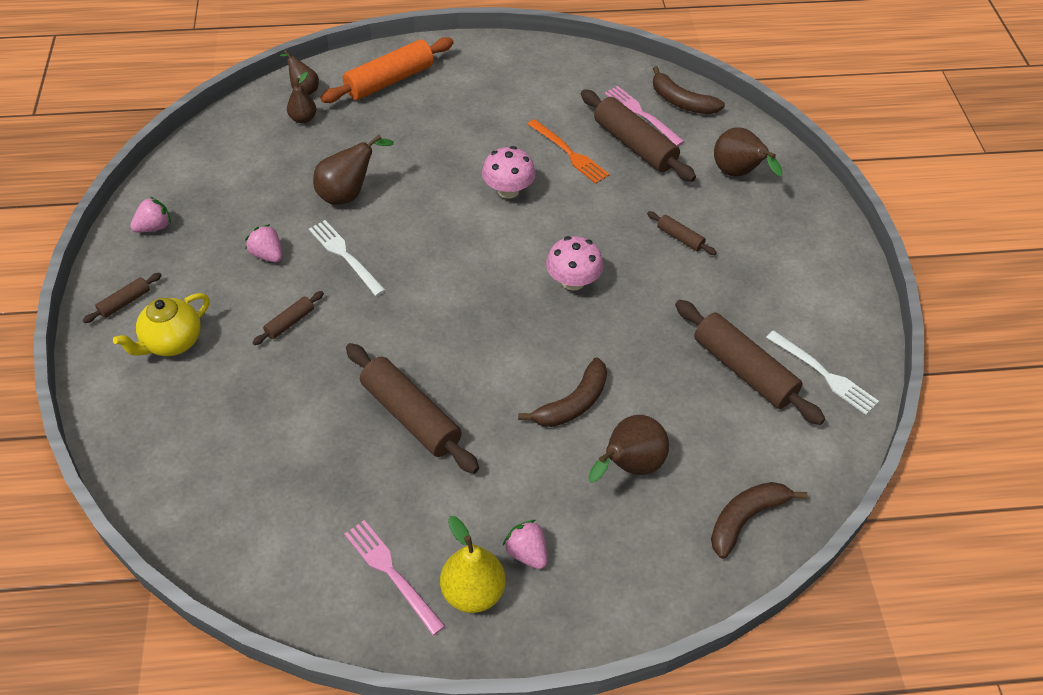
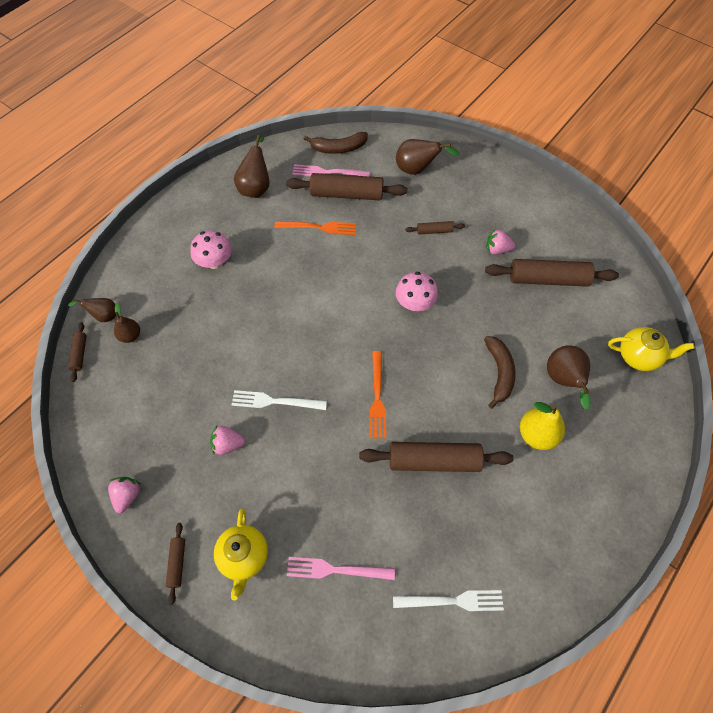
camera: 45 degrees left, 10 degrees up
brown rolling pin [253,291,324,345] -> brown rolling pin moved to [68,322,86,382]
brown pear [313,135,394,205] -> brown pear moved to [234,135,270,198]
orange rolling pin [320,37,454,103] -> none
pink fork [344,520,445,635] -> pink fork moved to [287,557,395,580]
yellow pear [440,516,506,613] -> yellow pear moved to [520,402,565,450]
pink mushroom [482,146,536,199] -> pink mushroom moved to [190,231,232,269]
pink strawberry [503,520,547,569] -> pink strawberry moved to [486,229,515,254]
brown banana [711,482,808,559] -> yellow teapot [608,327,695,371]
white fork [766,330,879,415] -> white fork moved to [393,590,504,611]
none -> orange fork [369,351,386,438]

